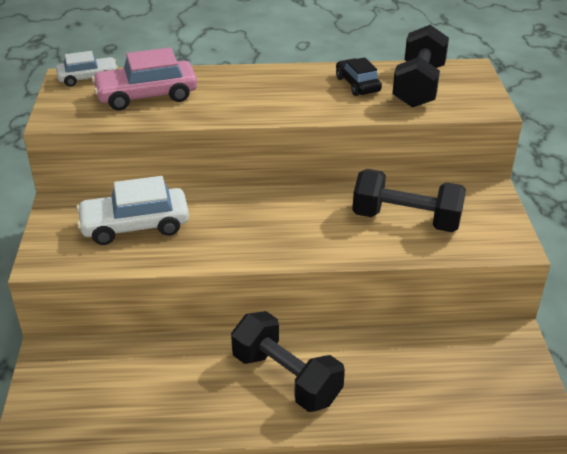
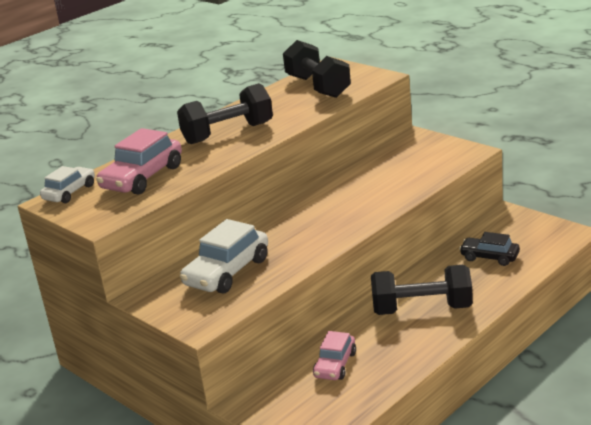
camera: 40 degrees left, 10 degrees down
black car [336,57,382,96] -> black car moved to [459,232,520,266]
black dumbbell [352,169,466,232] -> black dumbbell moved to [177,83,273,144]
none -> pink car [313,331,356,380]

